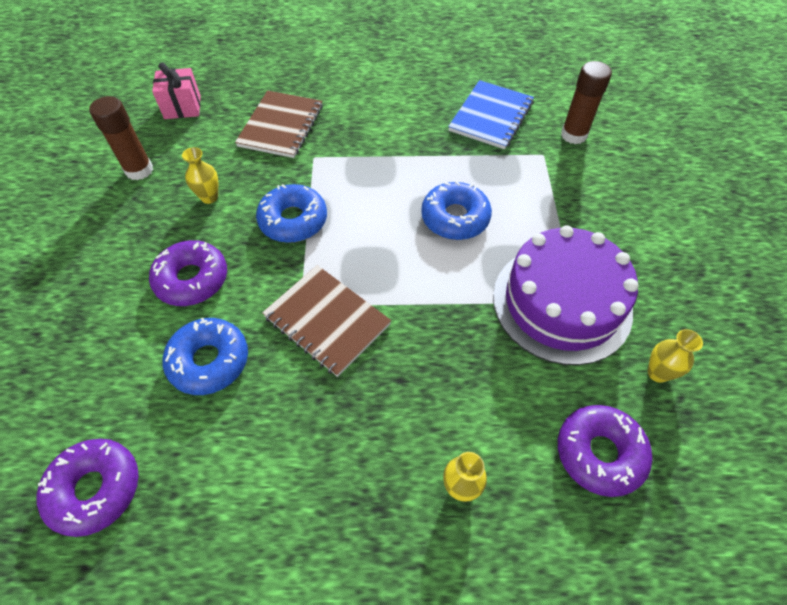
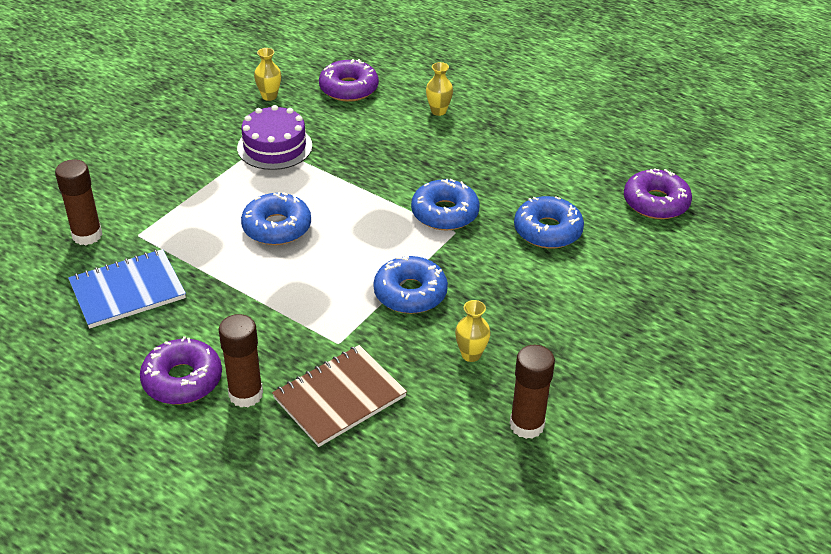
camera: 145 degrees left, 15 degrees down
purple donut [149,240,227,306] -> purple donut moved to [140,336,222,405]
pink gift [152,62,201,119] -> none
brown notebook [262,265,391,377] -> blue donut [411,179,480,231]
purple cake [493,225,638,365] -> purple cake [237,105,312,170], size x0.65
none -> brown glue stick [218,314,263,407]

